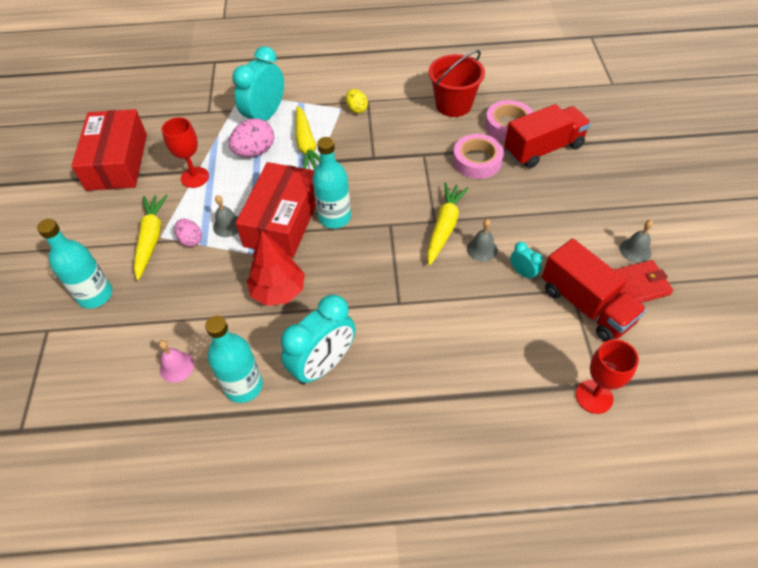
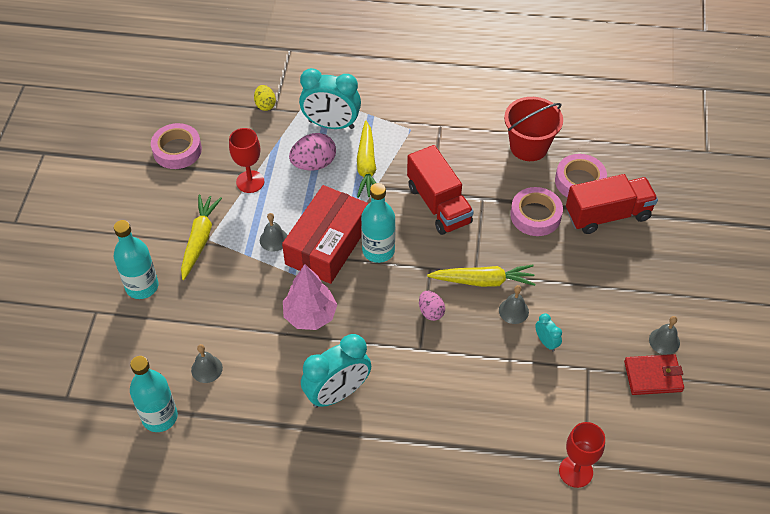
camera: 10 degrees right, 0 degrees up
red box [71,109,147,191] -> pink tape [151,123,202,169]
pink bell [159,340,194,383] -> grey bell [191,344,223,383]
pink egg [174,219,202,247] -> pink egg moved to [419,291,445,321]
turquoise bottle [205,316,263,403] -> turquoise bottle moved to [130,356,178,432]
turquoise clock [232,46,284,121] -> turquoise clock turned 120 degrees counterclockwise [299,68,361,129]
red tree [247,231,305,306] -> pink tree [283,264,338,330]
yellow egg [346,89,368,113] -> yellow egg moved to [254,85,276,111]
yellow carrot [427,183,469,265] -> yellow carrot turned 60 degrees clockwise [427,265,536,287]
red truck [542,239,646,342] -> red truck moved to [407,145,474,235]

